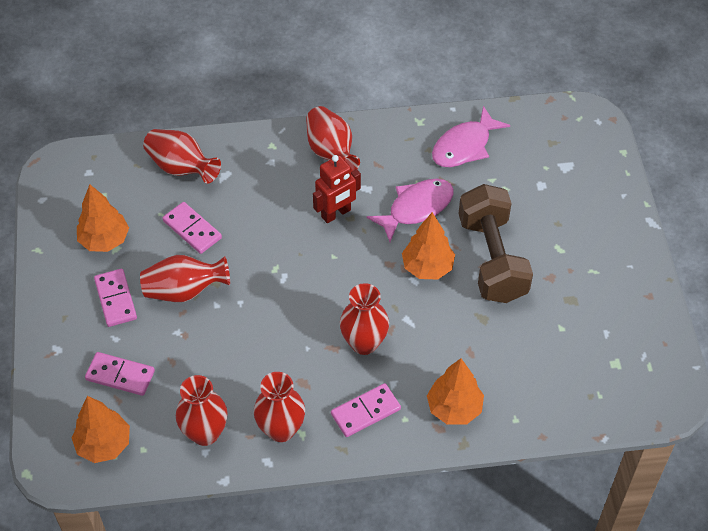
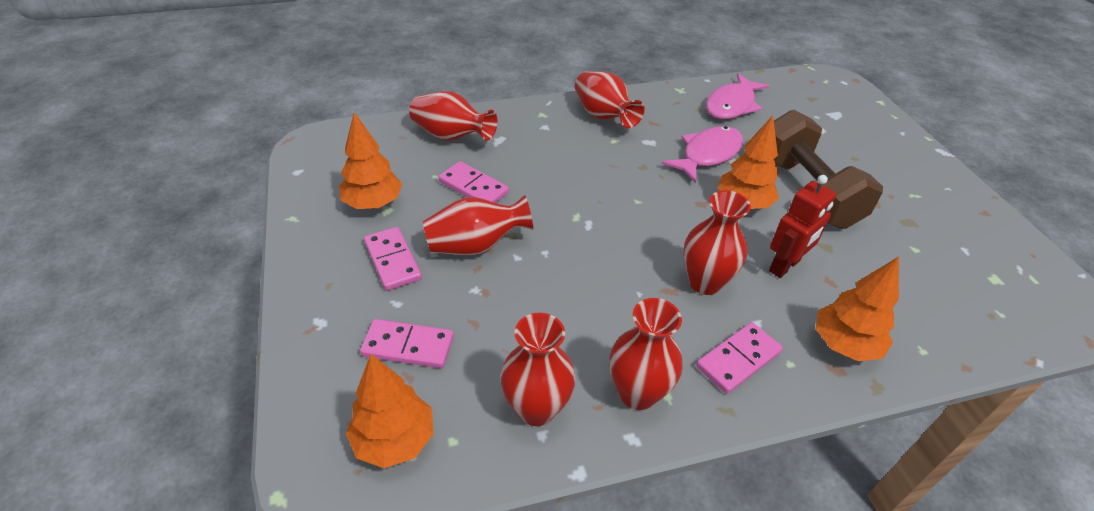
camera: 10 degrees left, 10 degrees down
red robot [313,155,361,223] -> red robot moved to [769,175,836,278]

